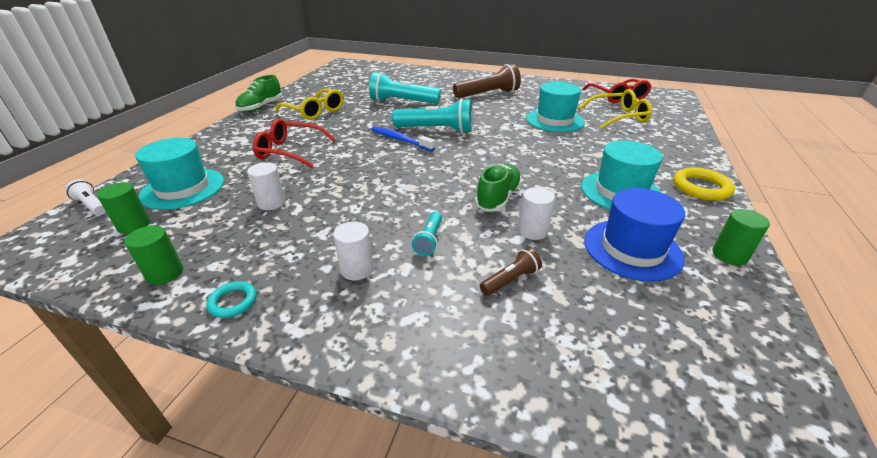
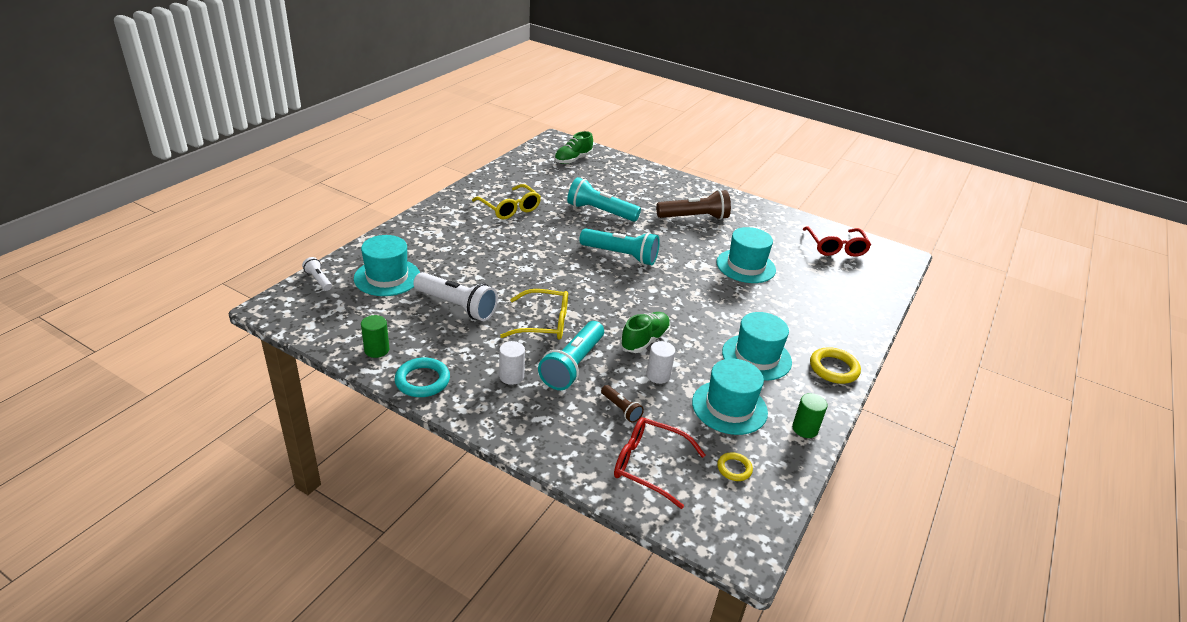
camera: 10 degrees right, 0 degrees up
green cylinder [97,182,150,234] -> none
turquoise ring [206,281,256,318] -> turquoise ring [395,358,450,397], size x1.66
green shoe [235,75,282,112] -> green shoe moved to [555,131,593,164]
white cylinder [247,162,285,210] -> white flashlight [413,272,498,321]
red glasses [253,118,336,168] -> red glasses moved to [614,417,705,509]
blue toothbrush [371,126,435,151] -> none
turquoise flashlight [412,212,442,256] -> turquoise flashlight [538,321,604,390], size x2.02
brown flashlight [480,247,542,296] -> brown flashlight turned 75 degrees clockwise [601,385,644,423]
yellow glasses [578,89,652,129] -> yellow glasses moved to [500,289,568,340]
blue hat [584,188,685,282] -> turquoise hat [692,359,768,435]
none -> yellow ring [717,452,753,481]

